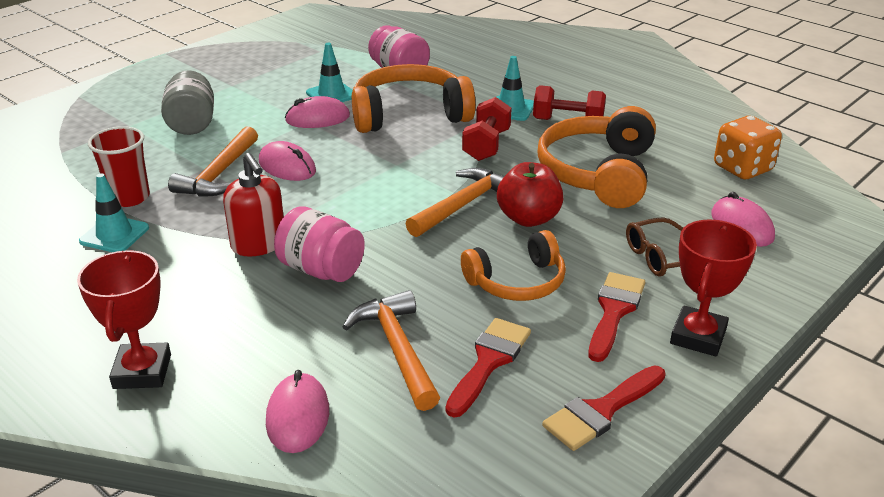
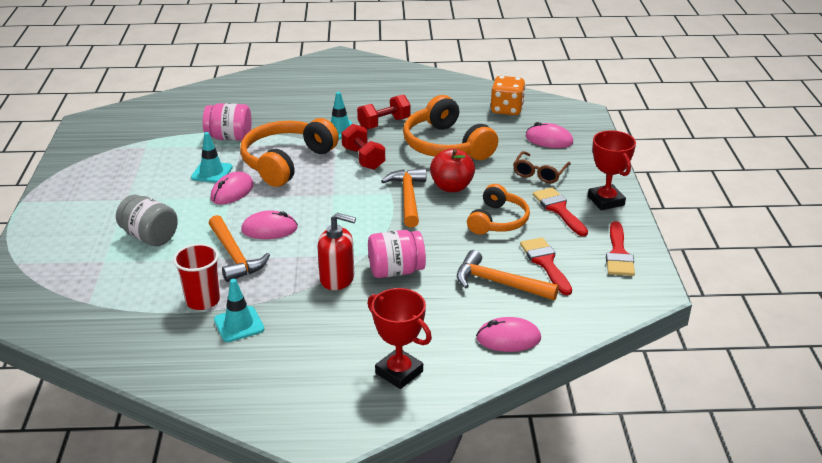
camera: 45 degrees left, 0 degrees up
pink mouse [266,370,329,453] -> pink mouse turned 45 degrees counterclockwise [476,317,541,352]

